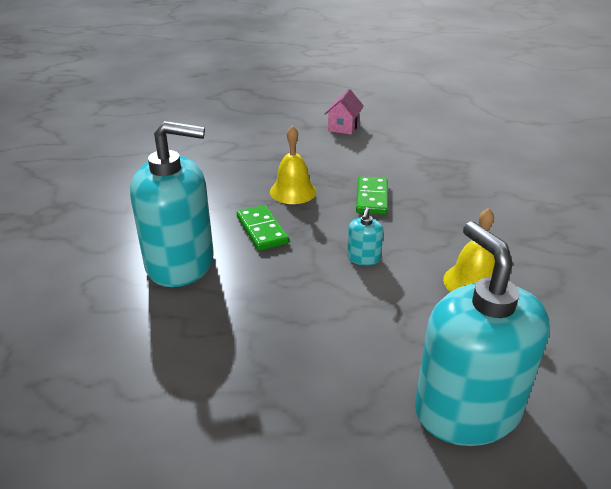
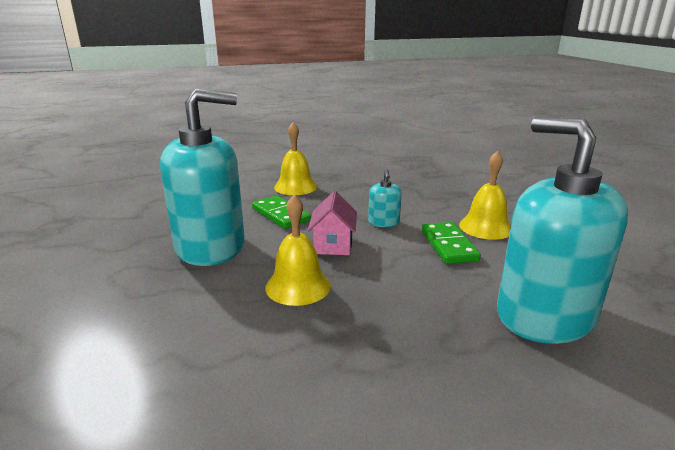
camera: 15 degrees left, 10 degrees down
pink house [325,89,364,135] -> pink house moved to [308,191,357,255]
green domino [356,176,388,215] -> green domino moved to [422,222,481,264]
none -> yellow bell [265,194,331,306]

